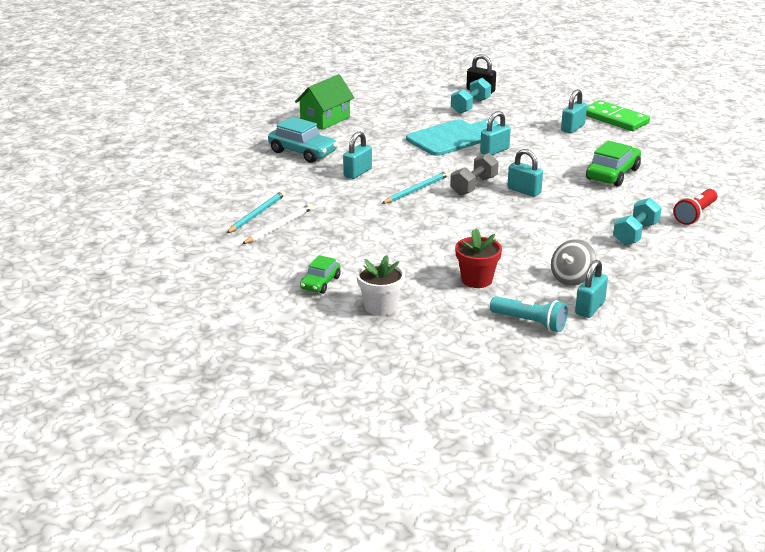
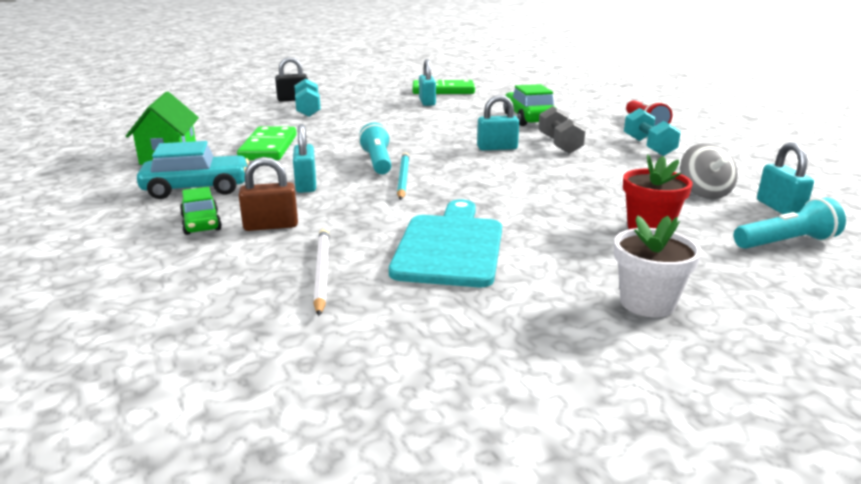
camera: 45 degrees left, 5 degrees down
turquoise pencil [227,191,285,233] -> none
green car [300,255,341,294] -> green car moved to [180,187,222,235]
turquoise cutting board [406,119,499,156] -> turquoise cutting board moved to [389,200,502,287]
grey dumbbell [450,153,499,195] -> grey dumbbell moved to [538,106,586,154]
turquoise padlock [480,111,511,155] -> none
none -> green domino [237,127,297,160]
none -> brown padlock [238,157,298,231]
none -> turquoise flashlight [359,123,392,174]

